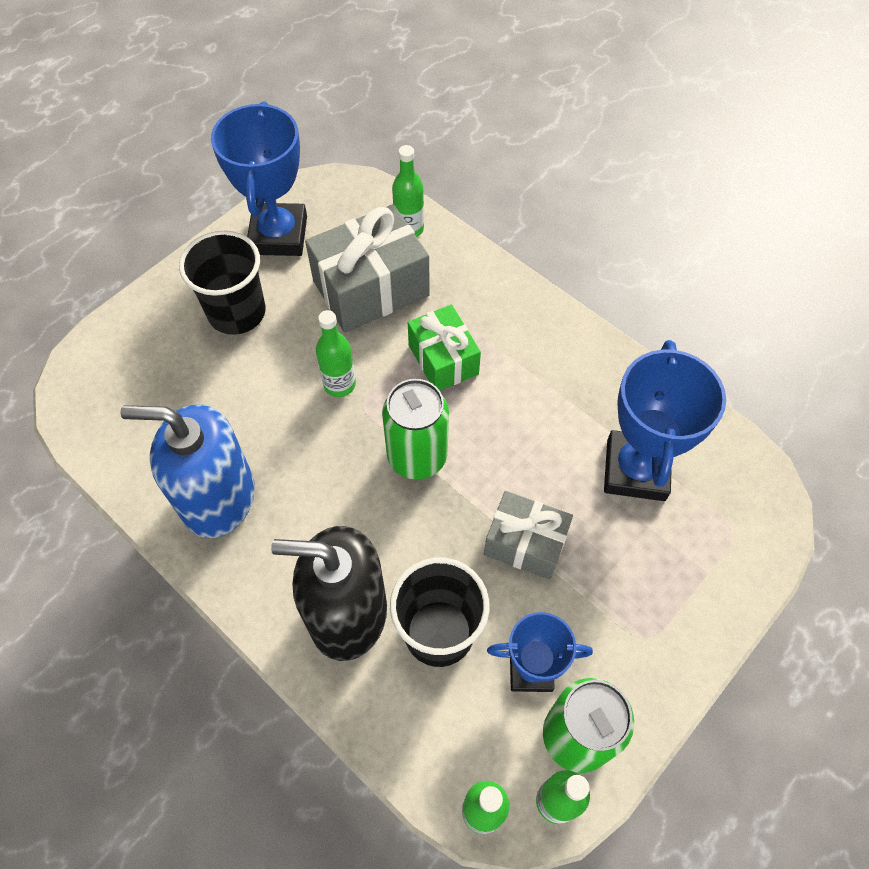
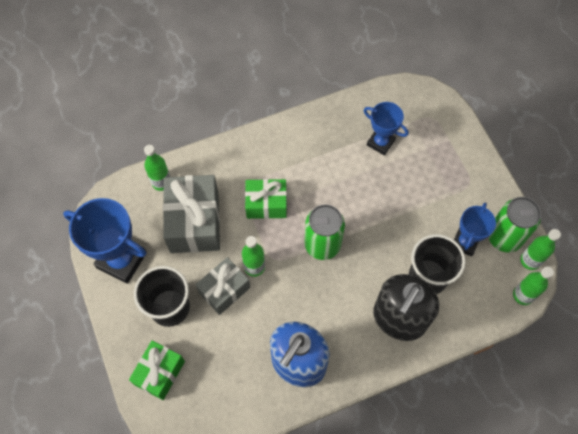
camera: 65 degrees left, 5 degrees up
grey gift [484,491,573,580] -> grey gift moved to [196,257,250,315]
blue trophy [604,340,726,501] -> blue trophy [364,102,409,155], size x0.61
none -> green gift [129,341,185,400]

